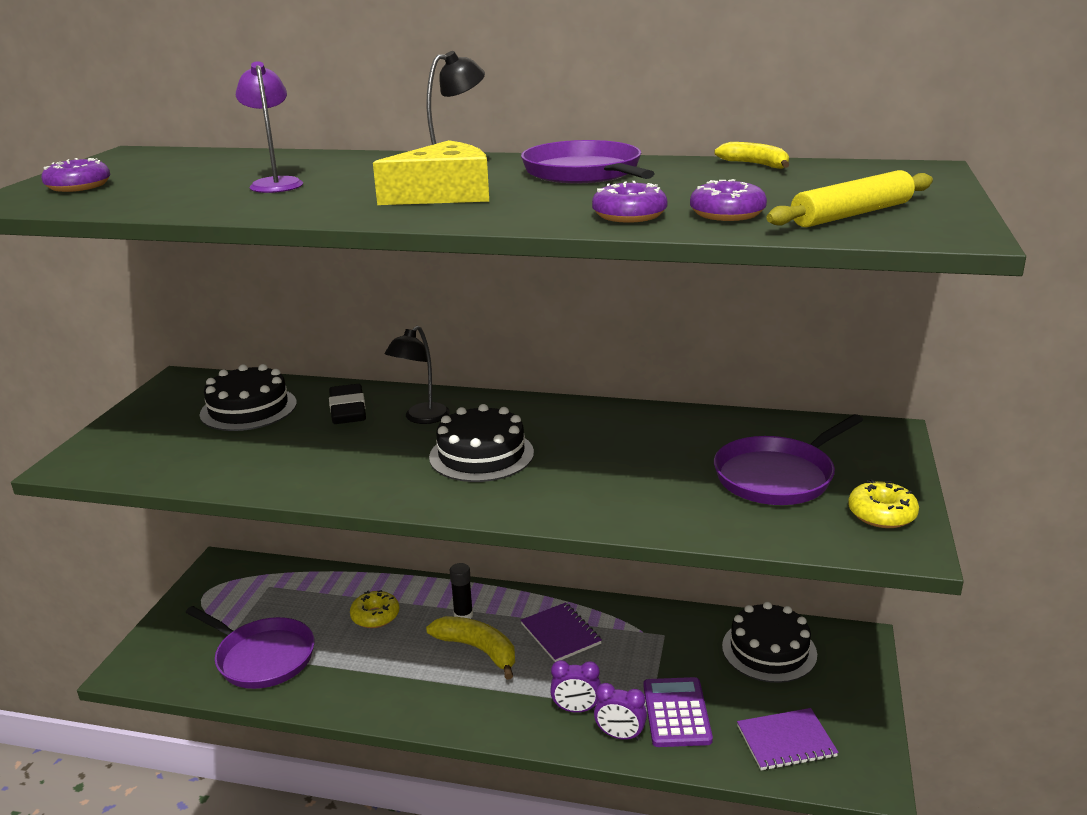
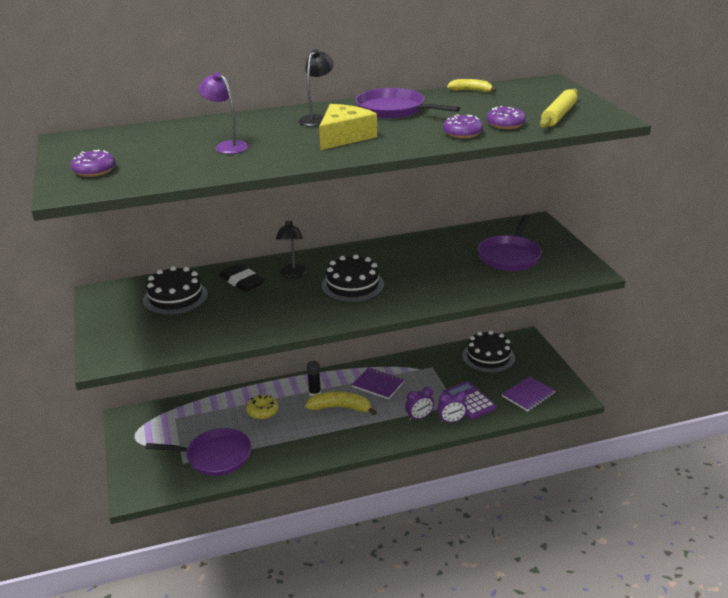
camera: 30 degrees left, 5 degrees up
yellow donut [848,479,919,528] -> none

